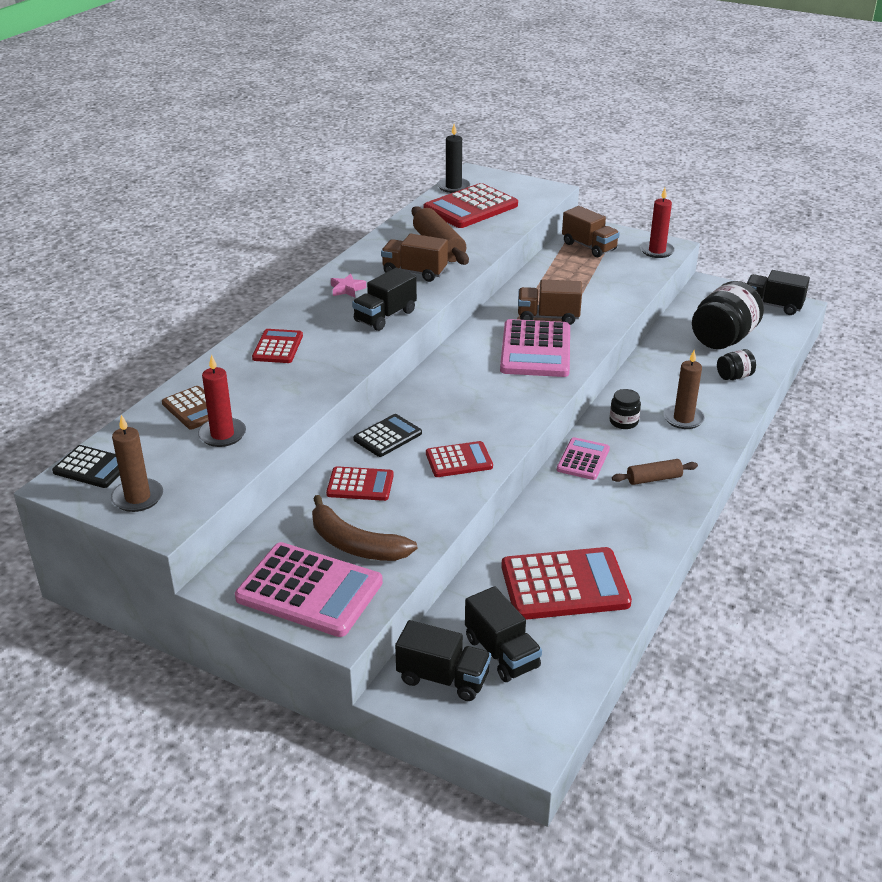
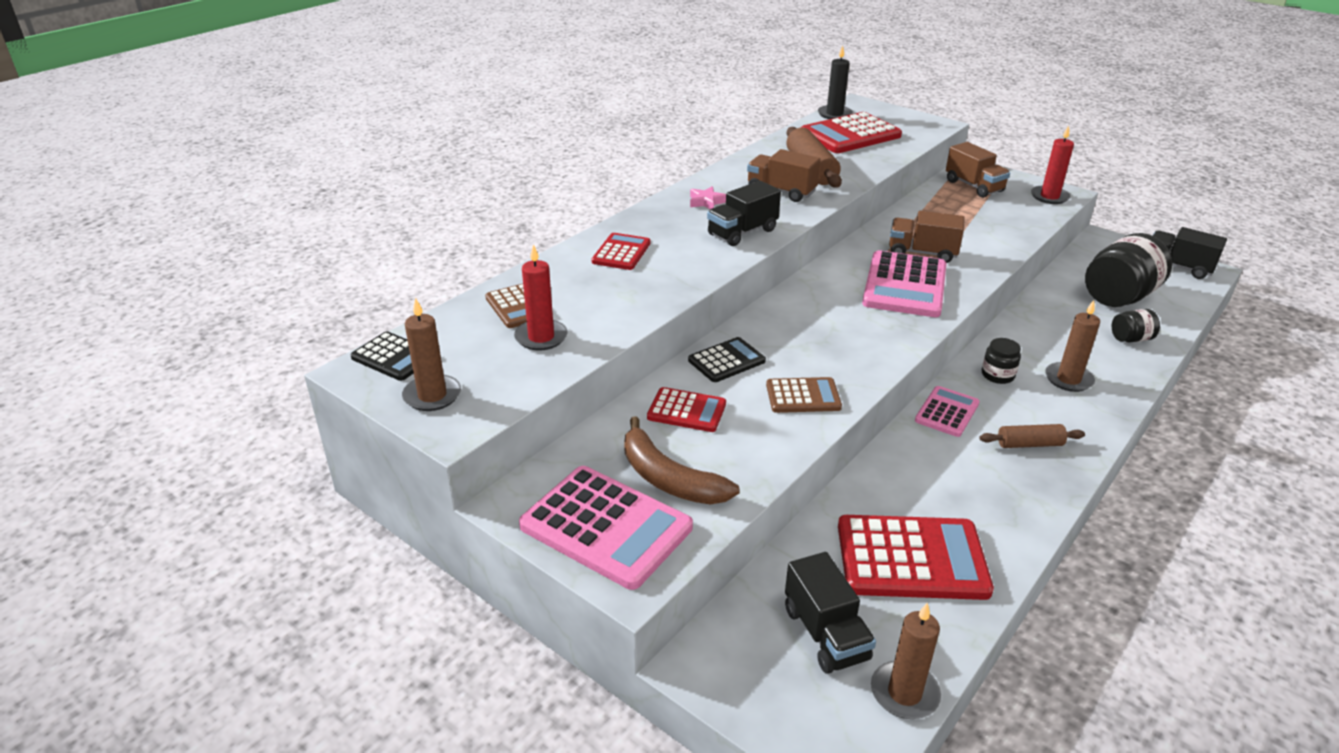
camera: 10 degrees right, 0 degrees up
black truck [395,620,491,701] -> none
red calculator [426,441,493,477] -> brown calculator [766,377,842,413]
none -> brown candle [871,602,941,719]

